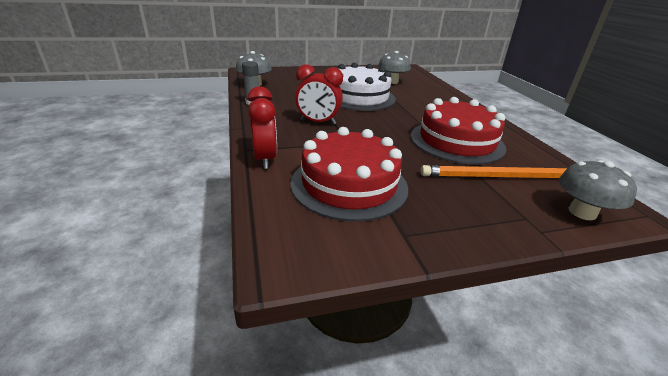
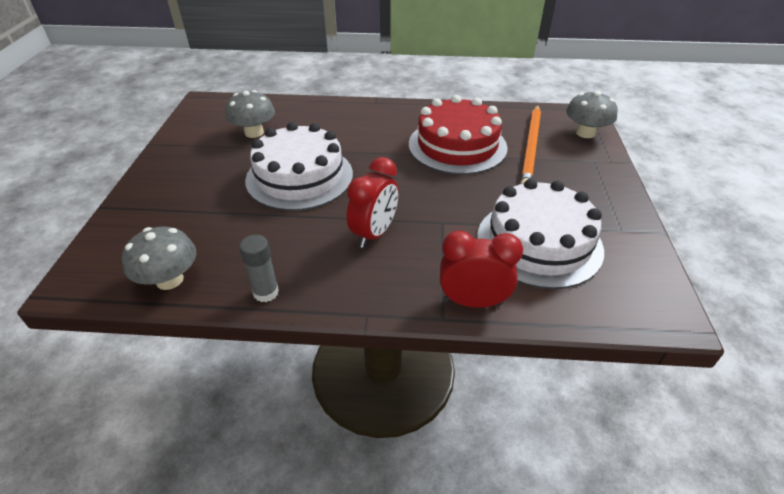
camera: 70 degrees left, 10 degrees up
red cake [291,127,408,222] -> white cake [477,179,604,289]

